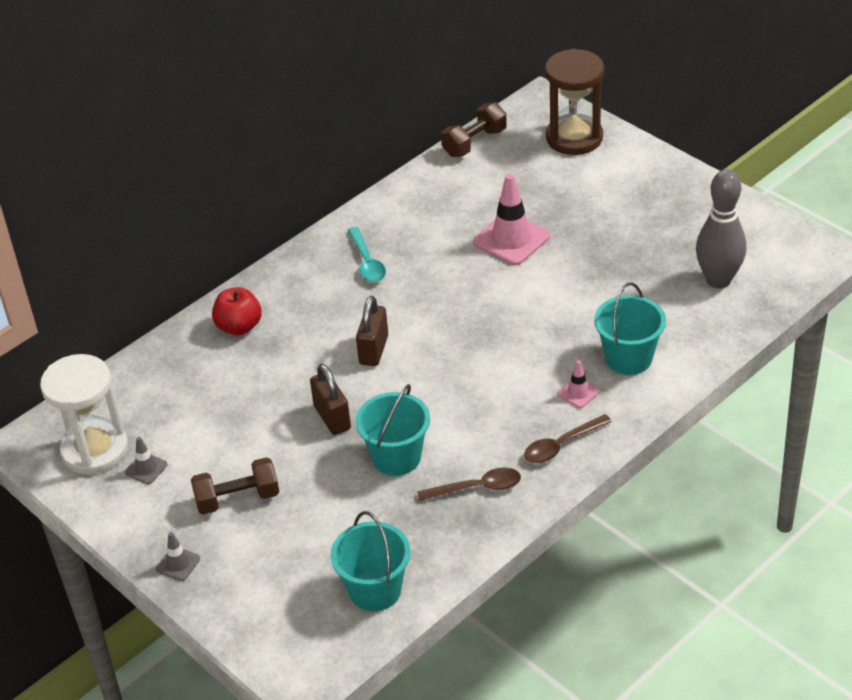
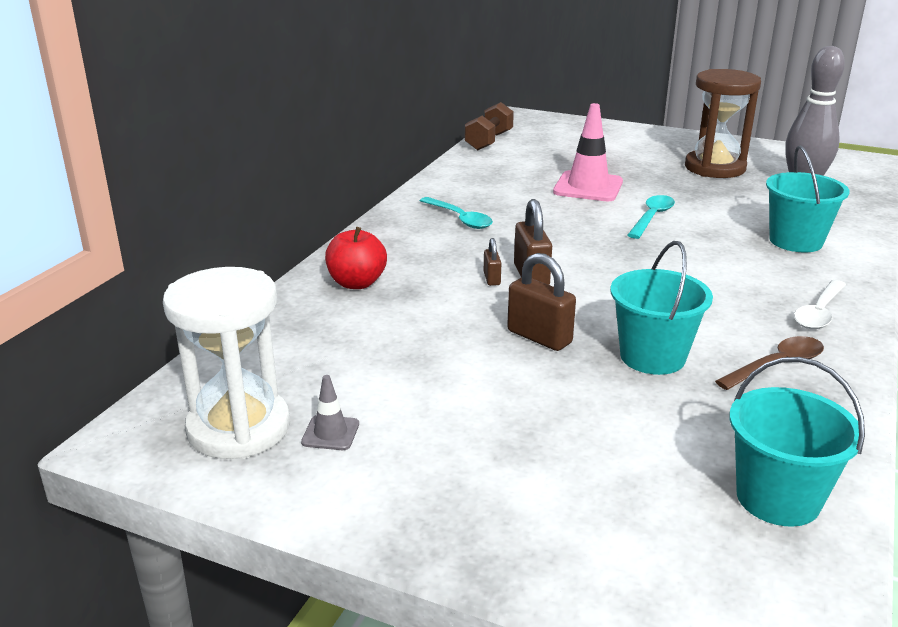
camera: 25 degrees left, 15 degrees down
grey traffic cone [156,532,200,581] -> none
brown dumbbell [191,457,279,515] -> none
brown spoon [524,414,612,463] -> white spoon [794,280,846,329]
brown hourglass [545,49,604,155] -> brown hourglass moved to [685,69,761,178]
pink traffic cone [558,360,599,408] -> none
none -> brown padlock [484,238,501,286]
none -> turquoise spoon [628,195,675,239]

